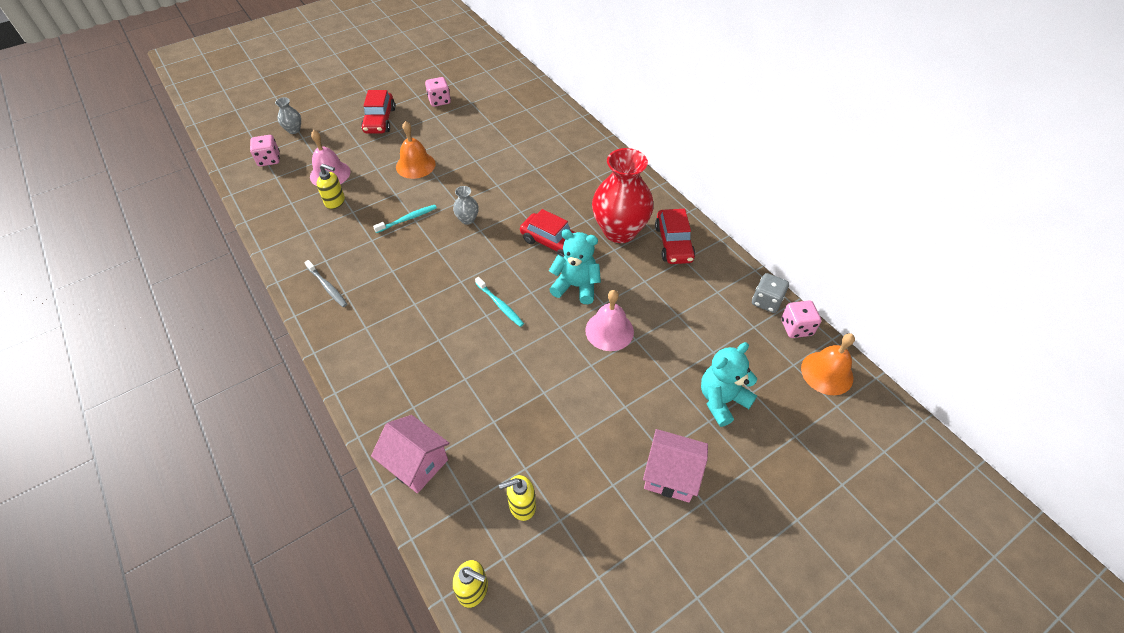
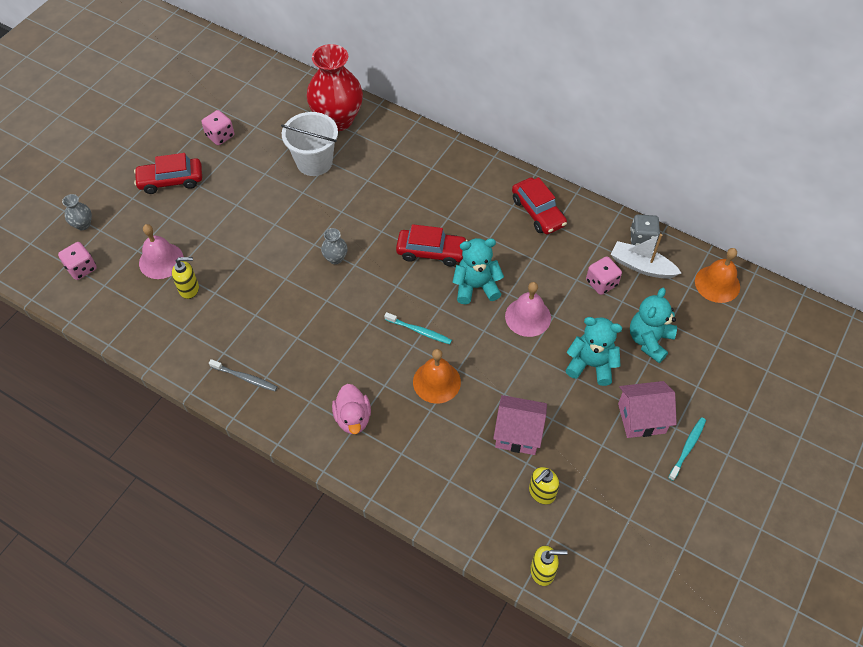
camera: 25 degrees left, 5 degrees up
red car [361,90,395,133] -> red car turned 105 degrees clockwise [134,153,202,194]
pink house [371,415,450,493] -> pink house moved to [493,395,547,455]
turquoise toothbrush [373,205,437,233] -> turquoise toothbrush moved to [668,417,706,481]
orange bell [396,121,436,179] -> orange bell moved to [413,349,461,404]
red vase [592,148,654,243] -> red vase moved to [307,44,363,131]
pink dice [781,301,821,338] -> pink dice moved to [586,256,622,295]
none -> white bucket [281,112,338,176]
none -> pink duck [332,384,371,434]
none -> turquoise teddy bear [565,317,622,386]
none -> white boat [611,234,681,279]

